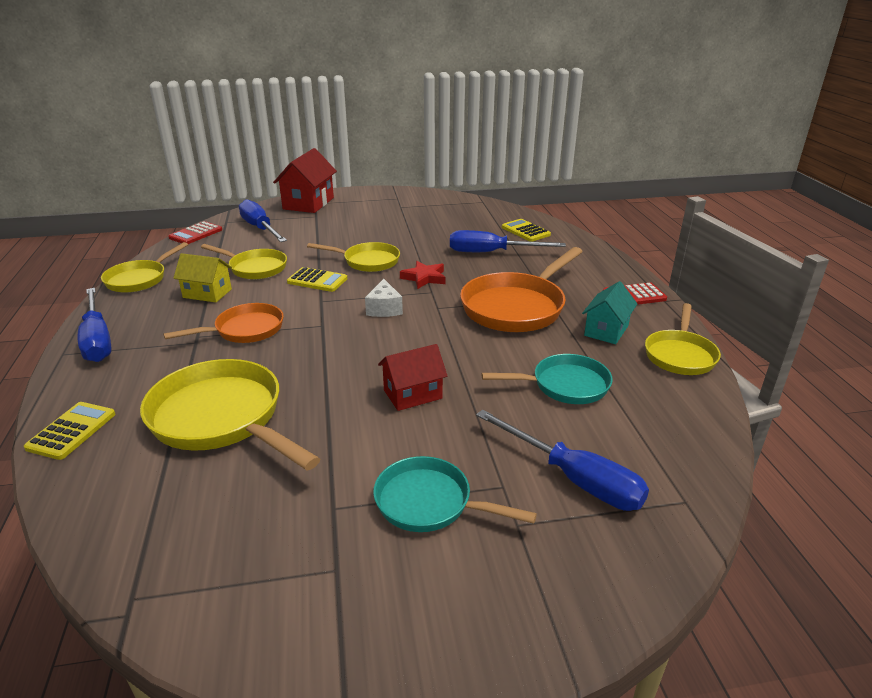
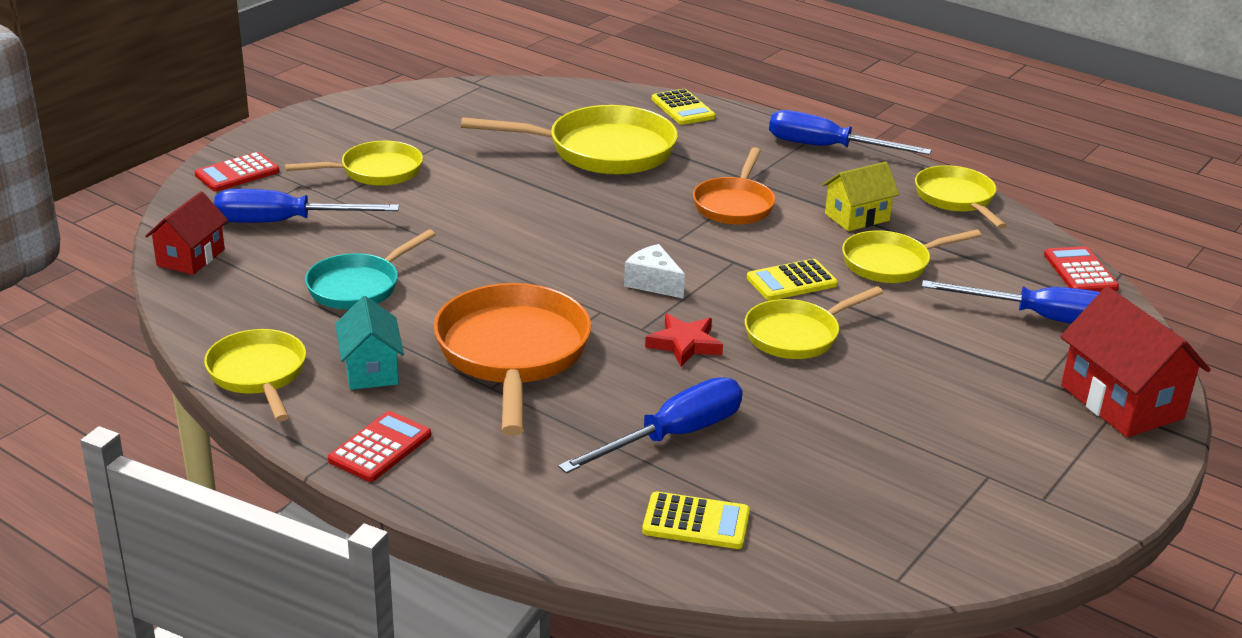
camera: 135 degrees right, 0 degrees up
turquoise pan [373,456,537,532] -> yellow pan [284,141,423,186]
red house [378,344,447,411] -> red house moved to [145,191,228,275]
none -> red calculator [195,152,280,191]

